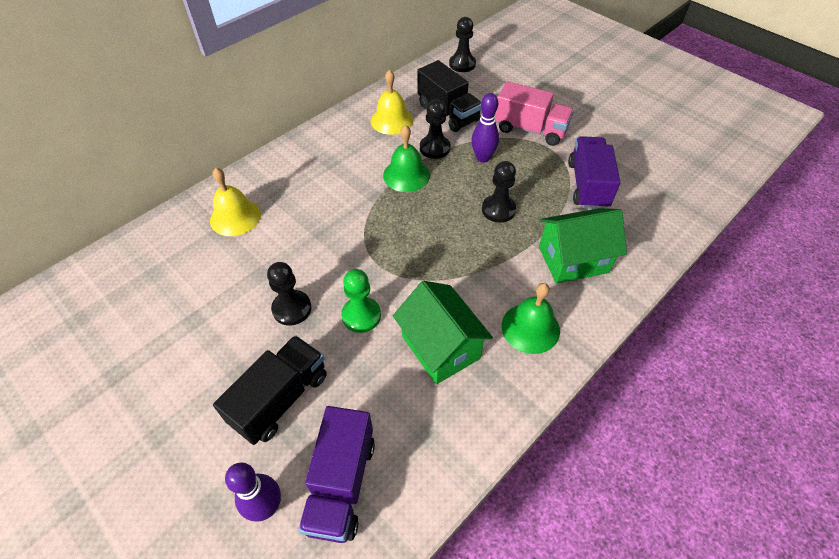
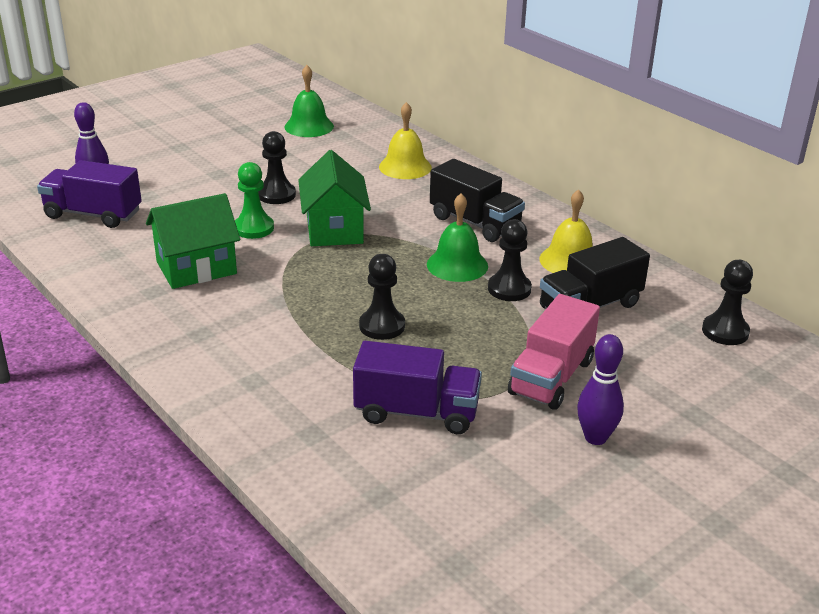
camera: 95 degrees right, 20 degrees down
black truck [213,335,327,445] -> black truck moved to [430,159,525,242]
purple bowling pin [471,93,499,163] -> purple bowling pin moved to [577,334,624,445]
green bell [501,283,560,354] -> green bell moved to [284,65,334,137]
green house [539,208,627,283] -> green house moved to [298,150,371,246]

